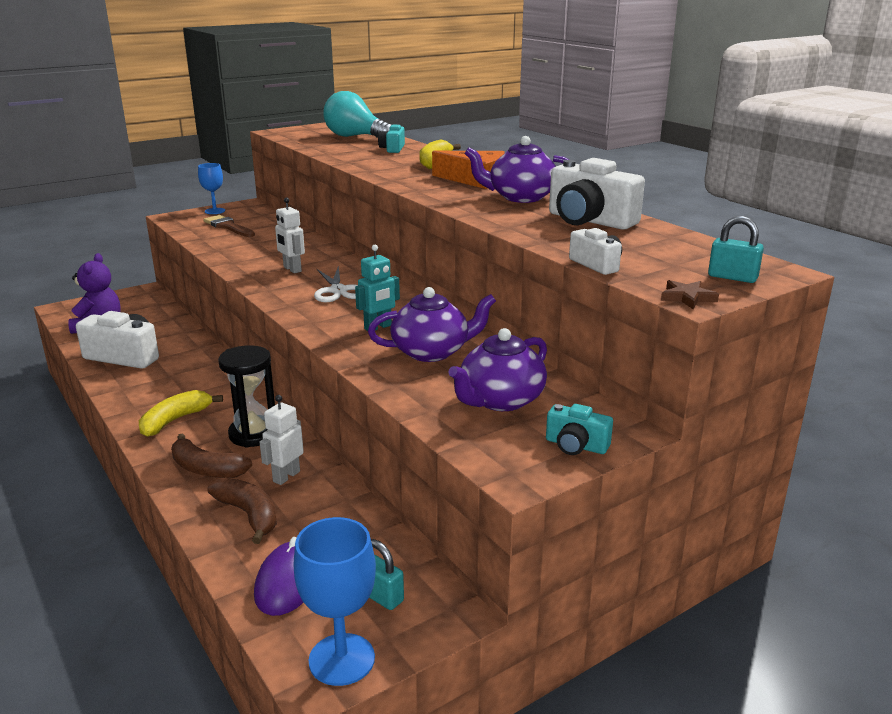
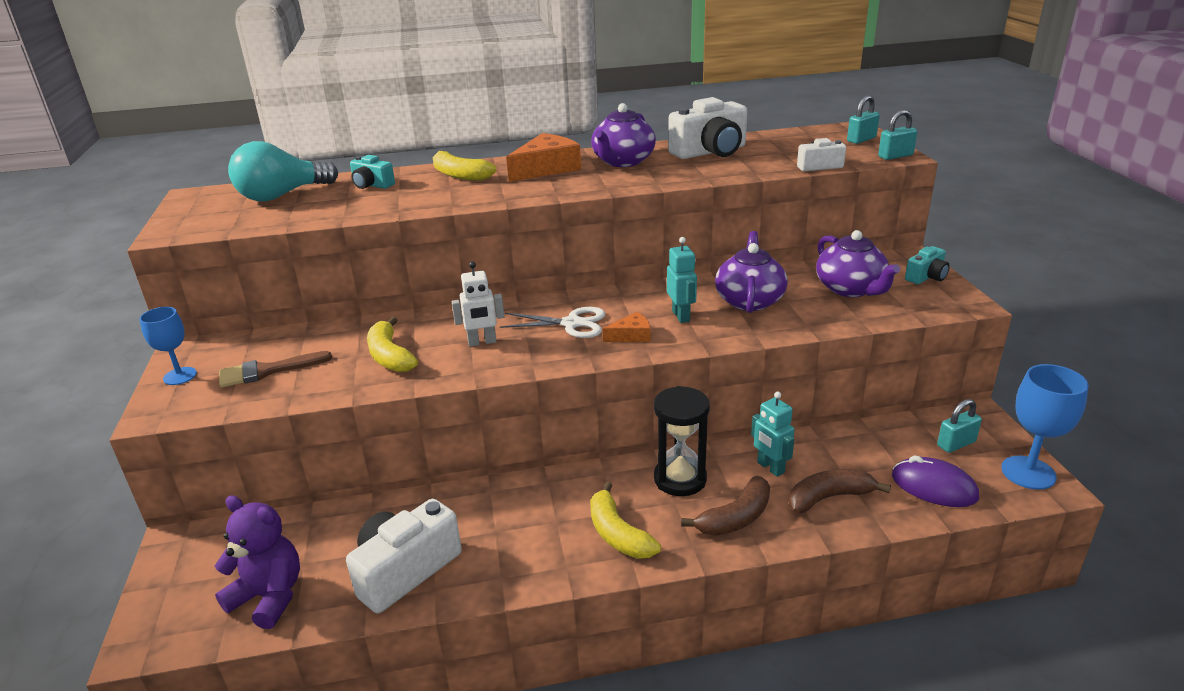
camera: 65 degrees left, 5 degrees up
white robot [260,395,304,485] -> turquoise robot [751,392,795,477]
brown star [661,280,719,309] -> turquoise padlock [878,109,917,160]
none -> yellow banana [367,316,418,372]
none -> orange cheese [602,312,650,342]

